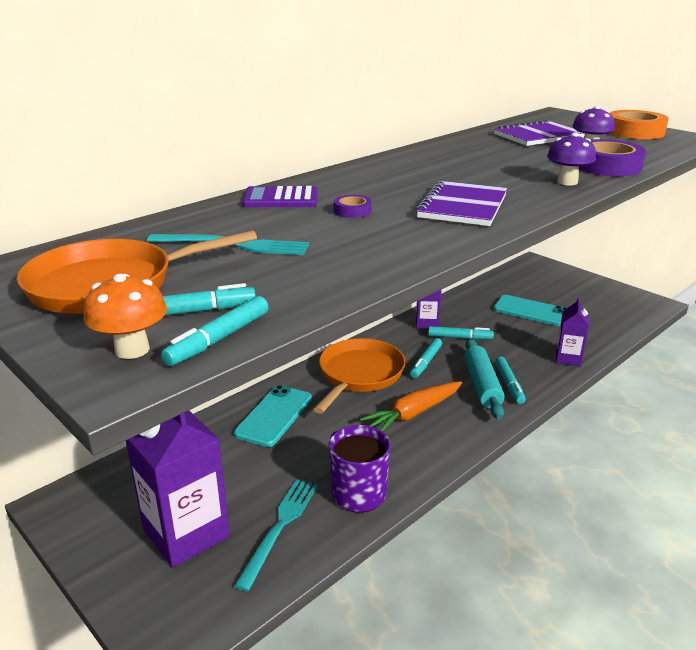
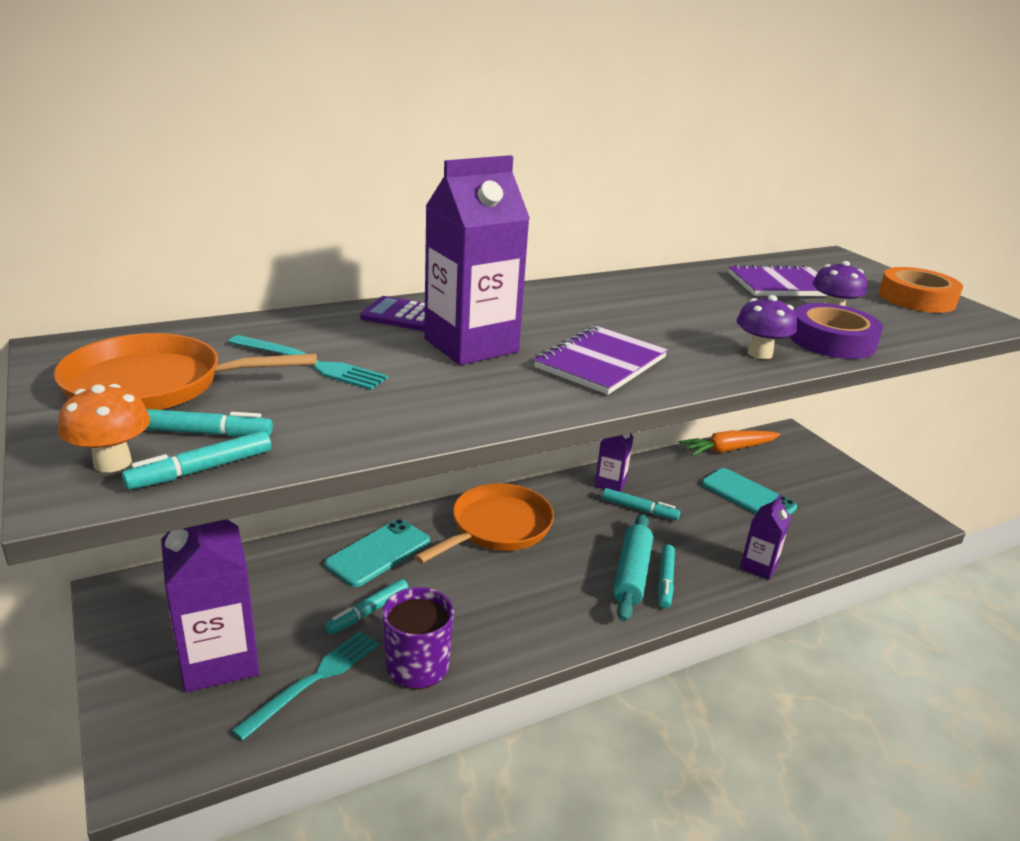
camera: 15 degrees right, 0 degrees up
purple tape [334,195,372,218] -> purple carton [424,155,530,365]
orange carrot [360,381,462,432] -> orange carrot moved to [679,430,780,456]
turquoise marker [410,338,442,378] -> turquoise marker moved to [325,579,409,635]

